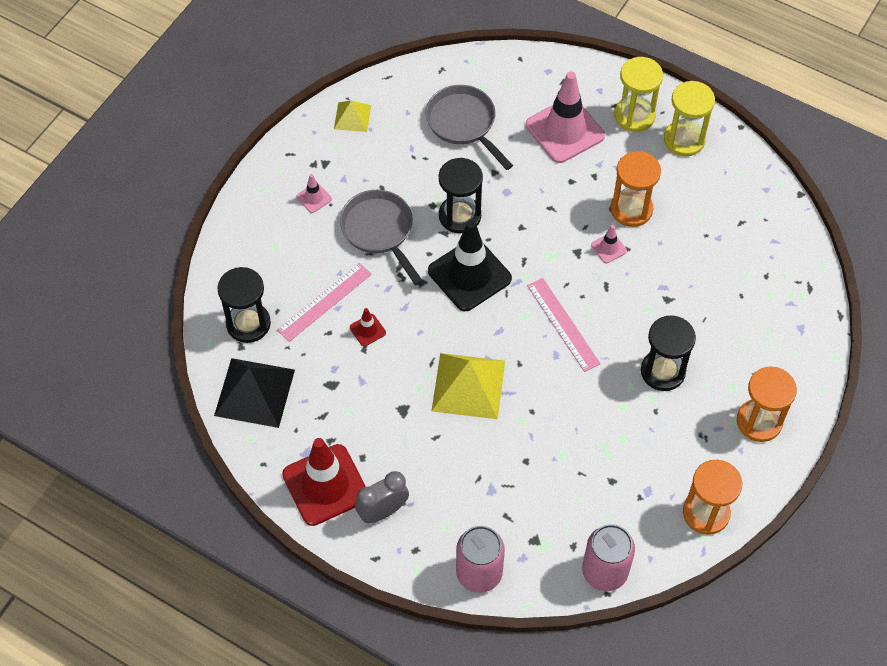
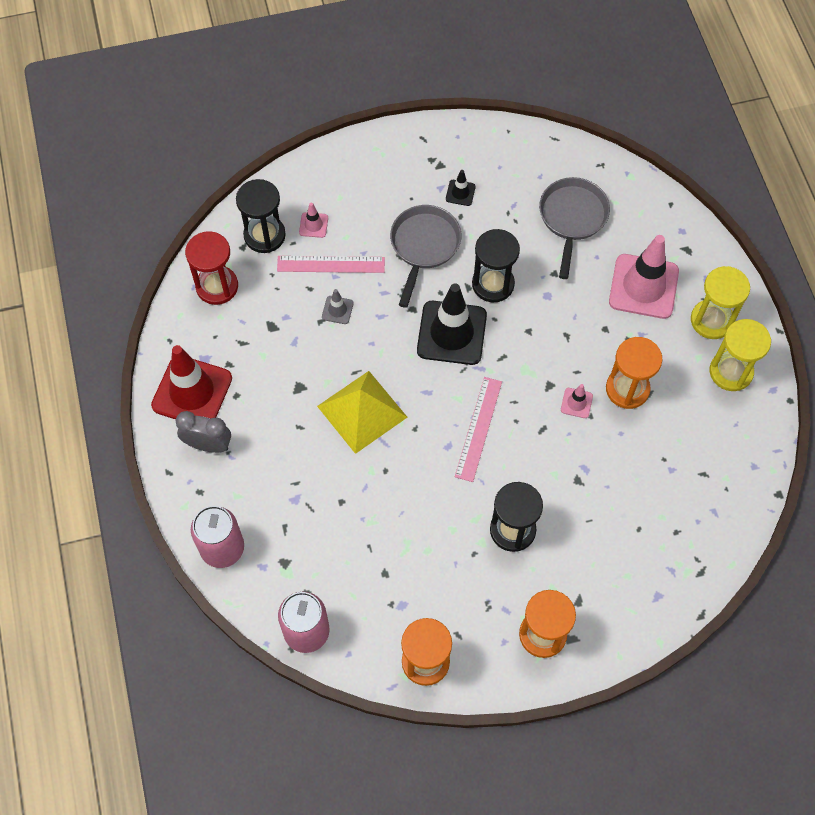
camera: 45 degrees right, 5 degrees up
black pyramid [214,358,295,428] -> red hourglass [185,231,238,305]
pink traffic cone [296,174,332,213] -> pink traffic cone moved to [299,202,328,238]
yellow pyramid [334,101,371,132] -> none
red traffic cone [350,308,386,347] -> grey traffic cone [322,289,354,324]
none -> black traffic cone [446,170,476,206]

